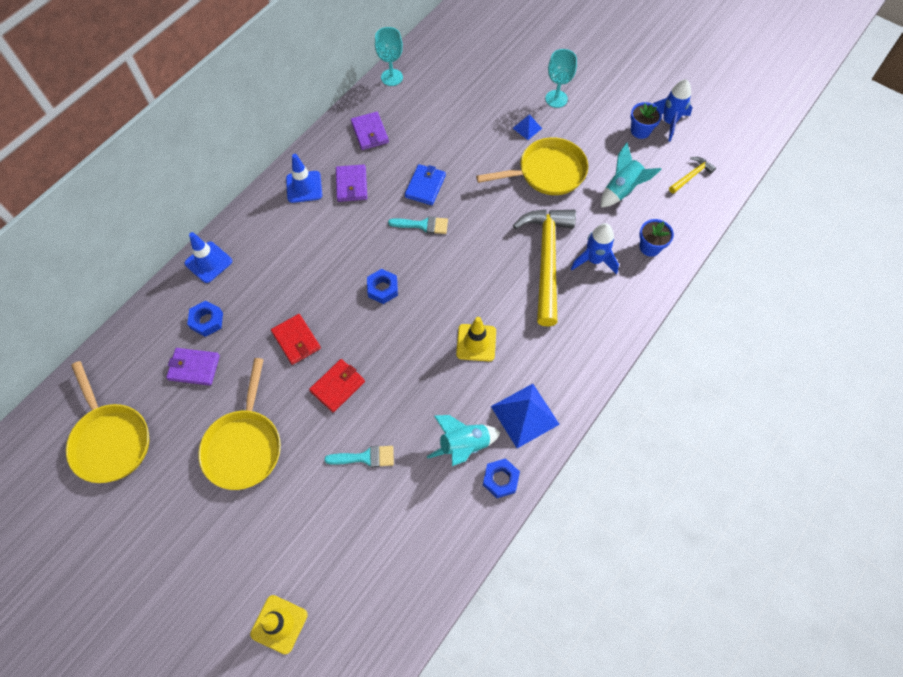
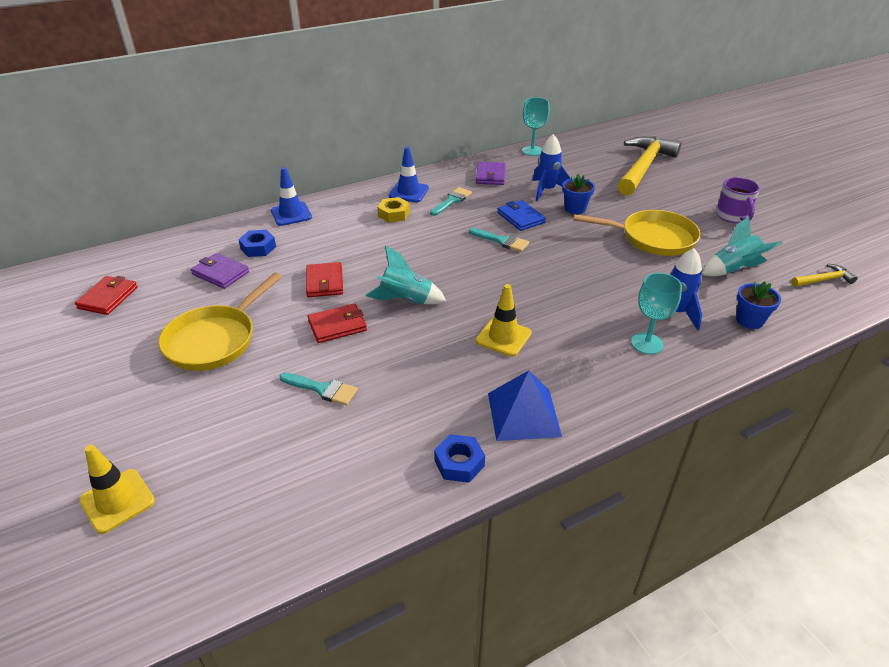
camera: 25 degrees right, 25 degrees down
yellow pan [66,361,149,483] -> red wallet [75,276,138,315]
purple wallet [336,164,367,202] -> turquoise brush [430,187,472,216]
blue nut [367,269,398,304] -> none
blue wallet [405,164,446,205] -> blue wallet turned 75 degrees counterclockwise [497,200,546,231]
turquoise rocket [427,415,501,466] -> turquoise rocket moved to [366,246,446,304]
blue pyramid [513,114,542,140] -> none
yellow hammer [513,209,576,326] -> yellow hammer moved to [618,136,681,196]
turquoise goblet [545,49,577,108] -> turquoise goblet moved to [631,273,682,354]
blue flower pot [630,102,662,139] -> blue flower pot moved to [562,174,595,214]
blue rocket [653,79,693,142] -> blue rocket moved to [532,134,571,201]
none -> yellow nut [377,197,410,223]
none -> purple mug [716,177,760,223]

